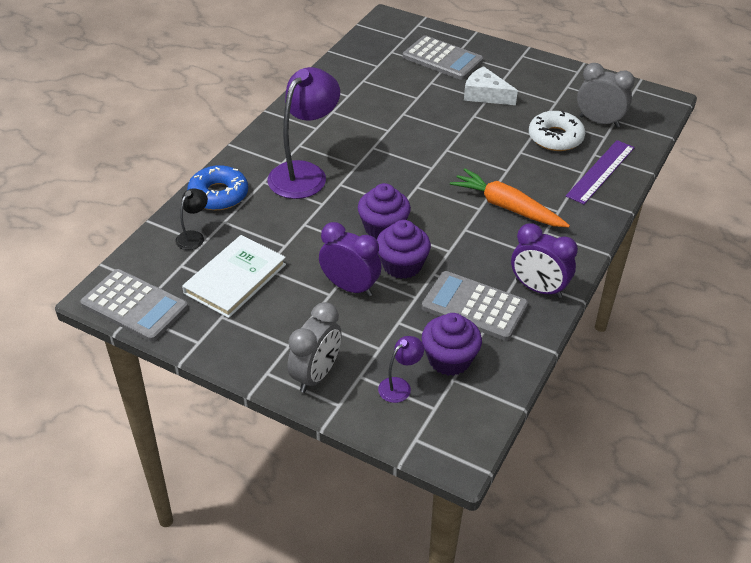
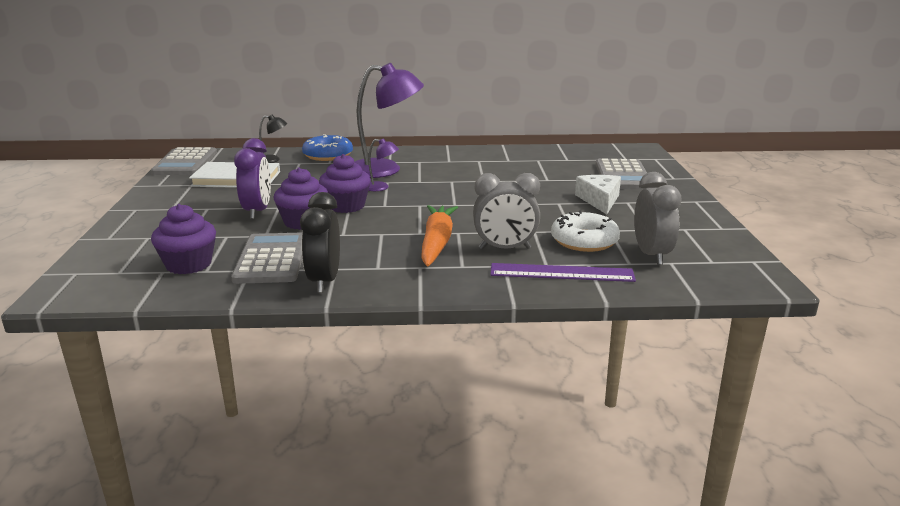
camera: 60 degrees right, 20 degrees down
grey clock [287,302,342,393] -> grey clock moved to [473,173,540,249]
purple lamp [378,336,424,403] -> purple lamp moved to [368,138,399,191]
purple clock [511,223,578,298] -> black clock [300,192,340,293]

